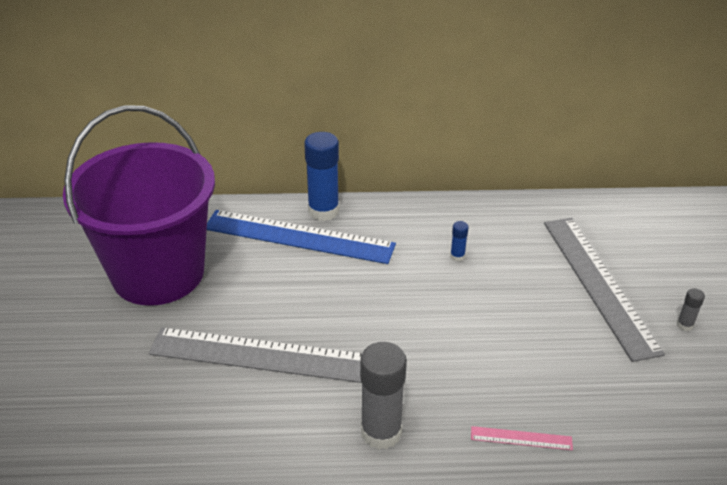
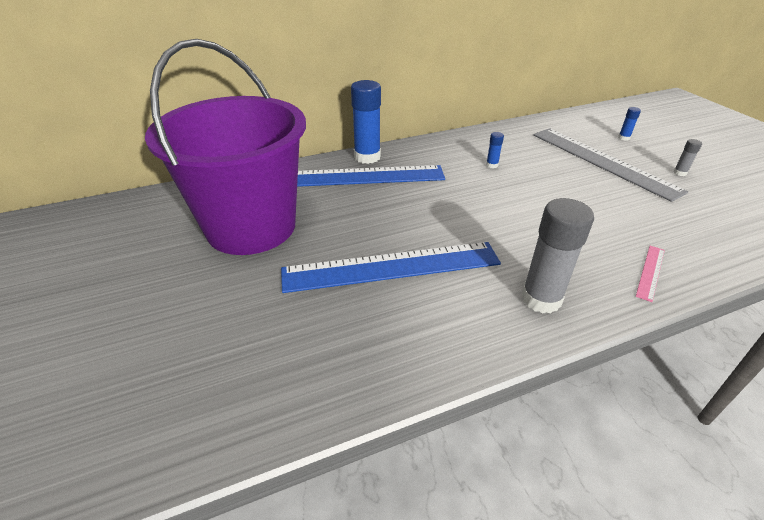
camera: 20 degrees left, 0 degrees up
grey ruler [149,327,362,383] -> blue ruler [281,242,501,293]
pink ruler [471,426,573,450] -> pink ruler turned 45 degrees counterclockwise [636,246,665,302]
none -> blue glue stick [618,107,641,141]

